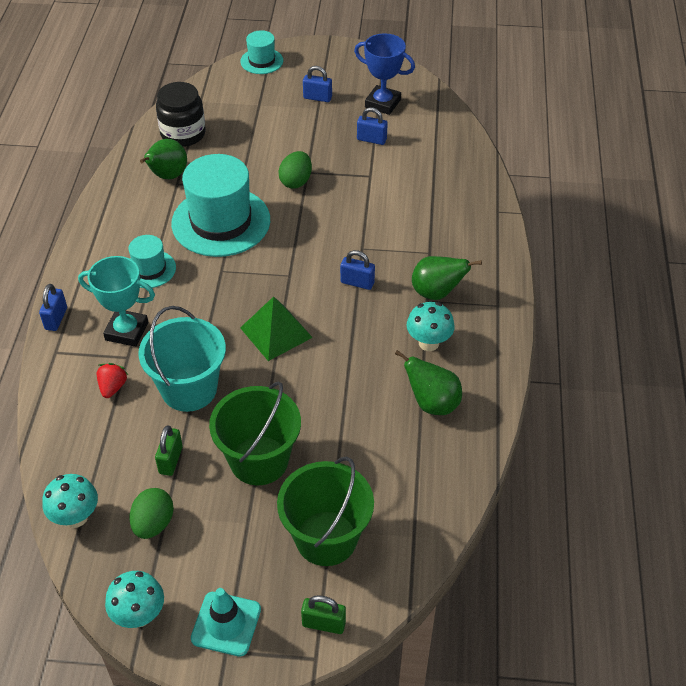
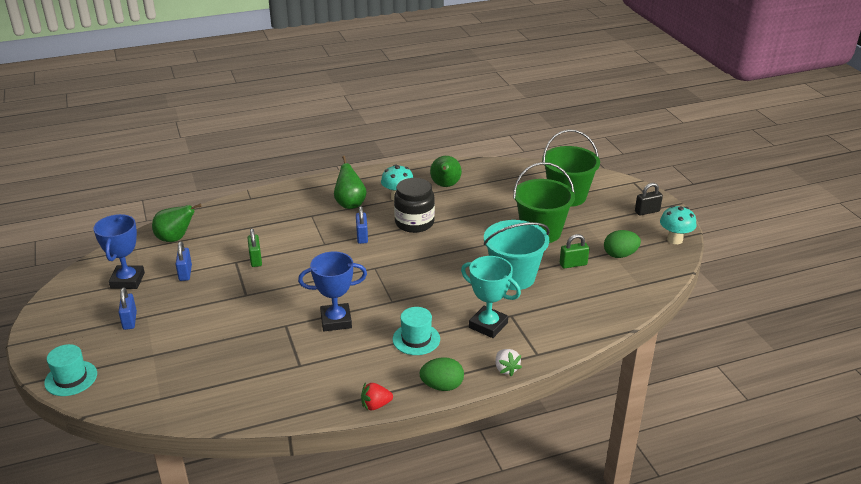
camera: 115 degrees left, 15 degrees down
blue padlock [39,284,67,331] -> white strawberry [495,349,522,376]
turquoise mushroom [42,474,98,528] -> none
turquoise trophy [78,256,155,347] -> turquoise trophy turned 45 degrees counterclockwise [461,256,521,338]
red strawberry [97,363,128,398] -> red strawberry moved to [361,382,393,411]
green pear [140,139,187,179] -> green pear moved to [152,204,201,242]
black jar [156,82,206,147] -> black jar moved to [394,178,435,233]
turquoise hat [171,154,270,257] -> blue trophy [298,251,367,331]
turquoise traffic cone [191,588,261,657] -> black padlock [635,183,663,216]
green pyramid [240,296,313,361] -> none
green egg [278,151,312,189] -> green egg moved to [419,357,464,391]
green padlock [301,595,346,634] -> green padlock moved to [247,228,262,267]

